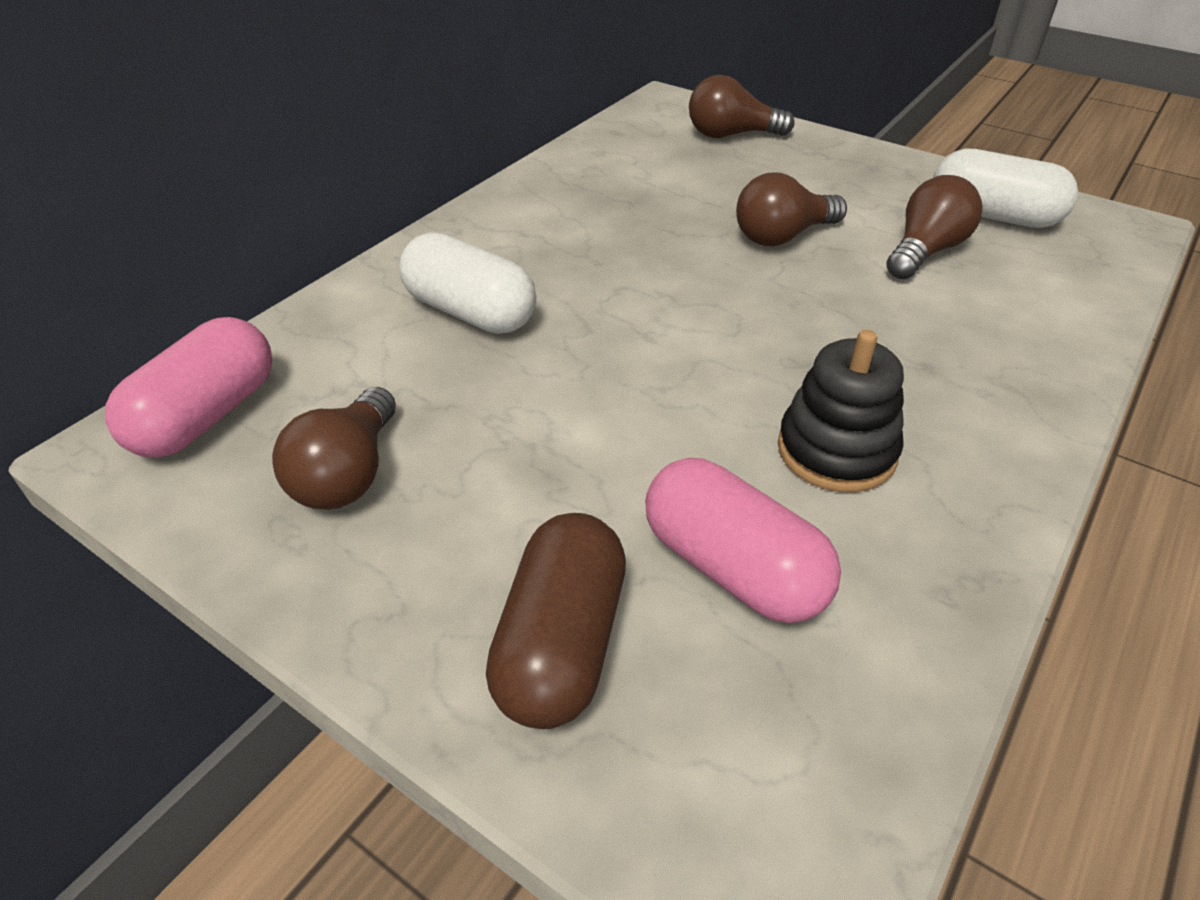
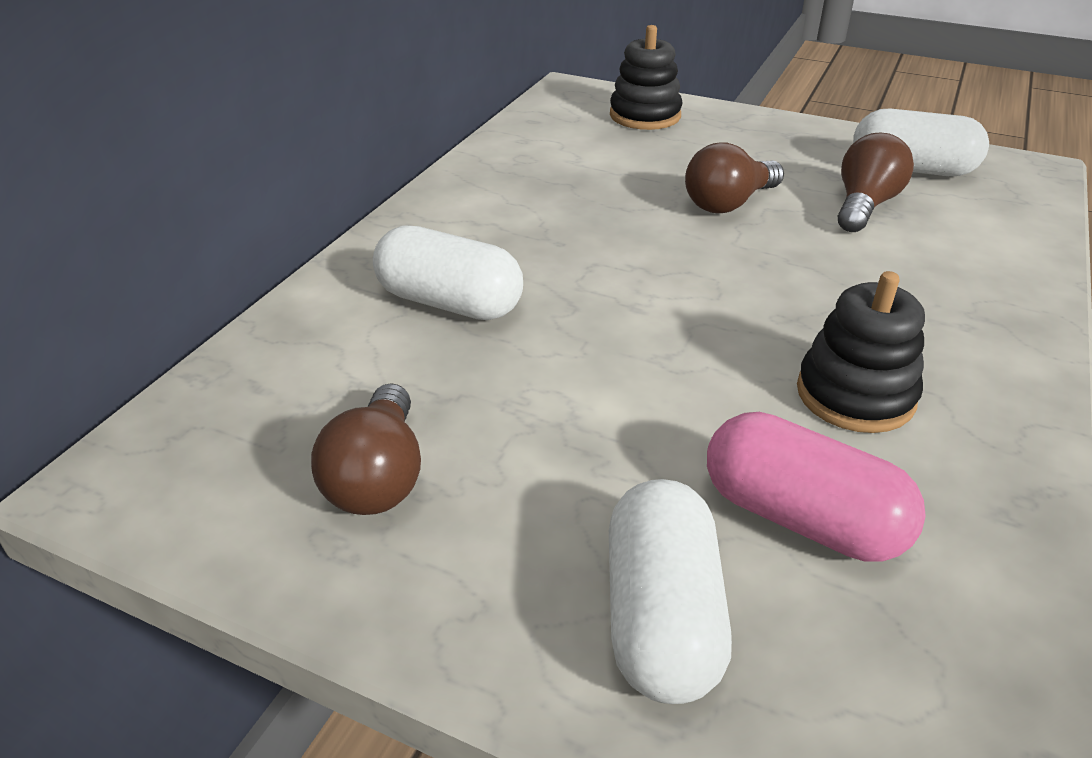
camera: 10 degrees left, 5 degrees down
pink capsule [105,317,272,458] -> none
brown capsule [486,513,626,729] -> white capsule [609,479,732,704]
brown light bulb [689,75,794,138] -> black stacking toy [610,25,682,130]

